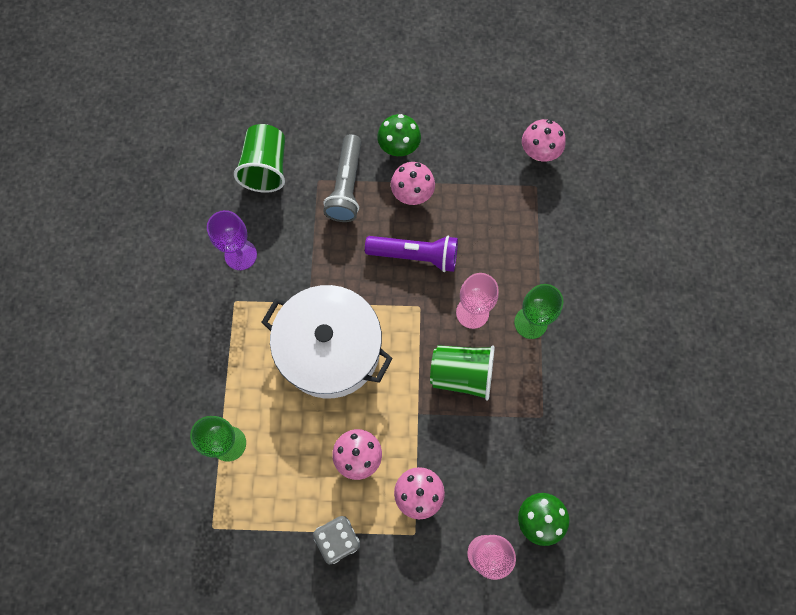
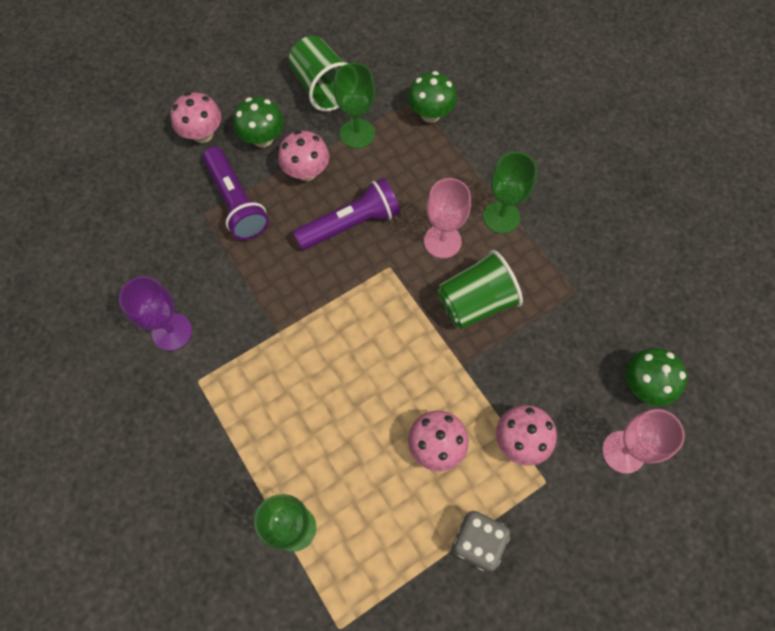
camera: 35 degrees left, 5 degrees down
green cup [234,124,285,193] -> green cup moved to [289,36,348,112]
white pot [262,285,393,398] -> none
grey flashlight [323,134,361,222] -> purple flashlight [203,147,269,240]
pink mushroom [522,119,566,162] -> pink mushroom moved to [171,92,221,143]
none -> green goblet [334,63,375,149]
none -> green mushroom [408,71,457,123]

